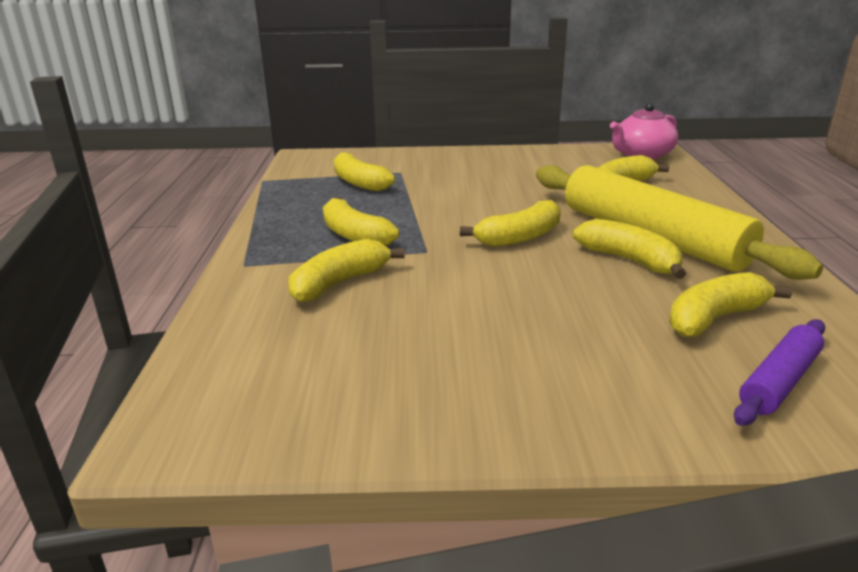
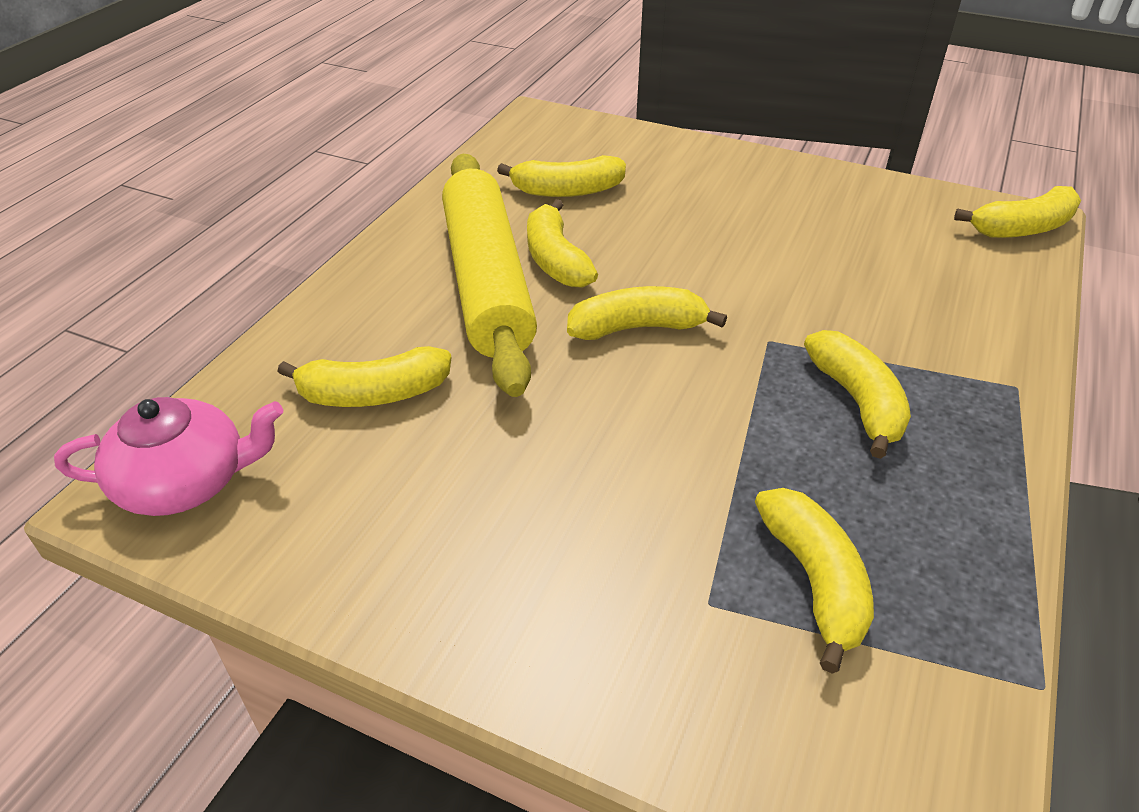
camera: 155 degrees left, 15 degrees up
yellow banana [288,239,405,303] -> yellow banana moved to [954,186,1081,238]
purple rolling pin [734,319,825,426] -> none

